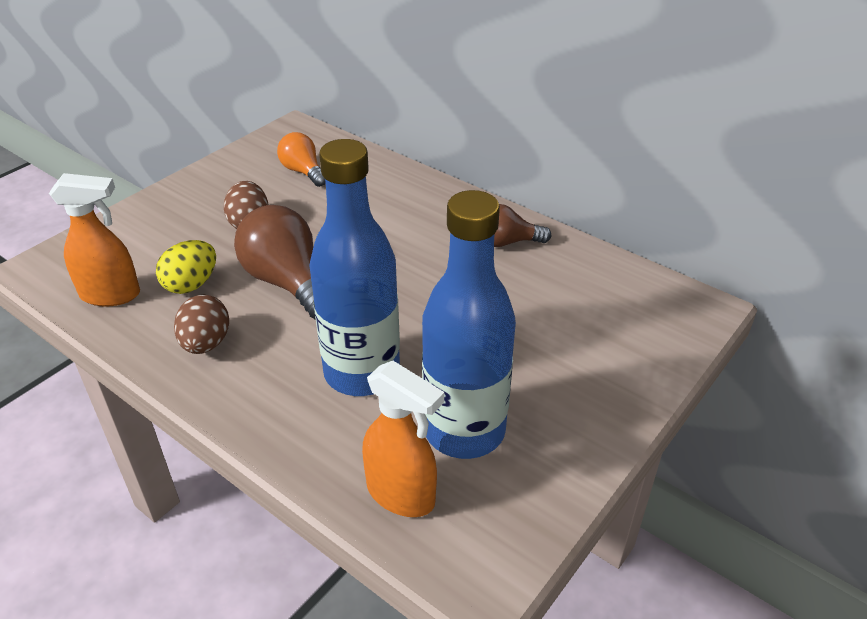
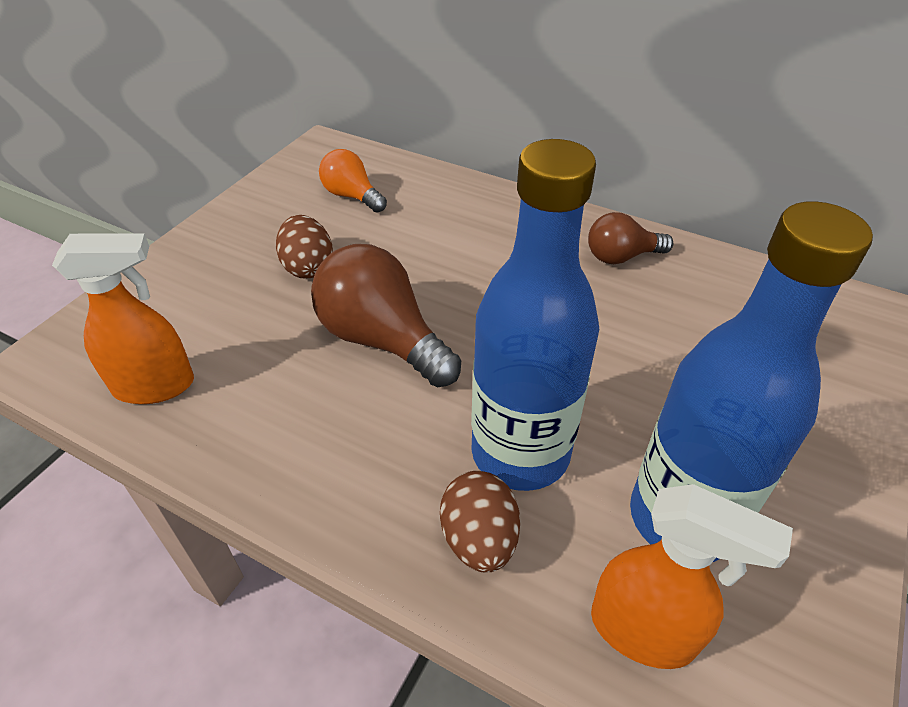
camera: 10 degrees left, 5 degrees up
yellow egg [156,240,216,294] -> none
brown egg [174,295,229,354] -> brown egg moved to [440,471,520,572]

